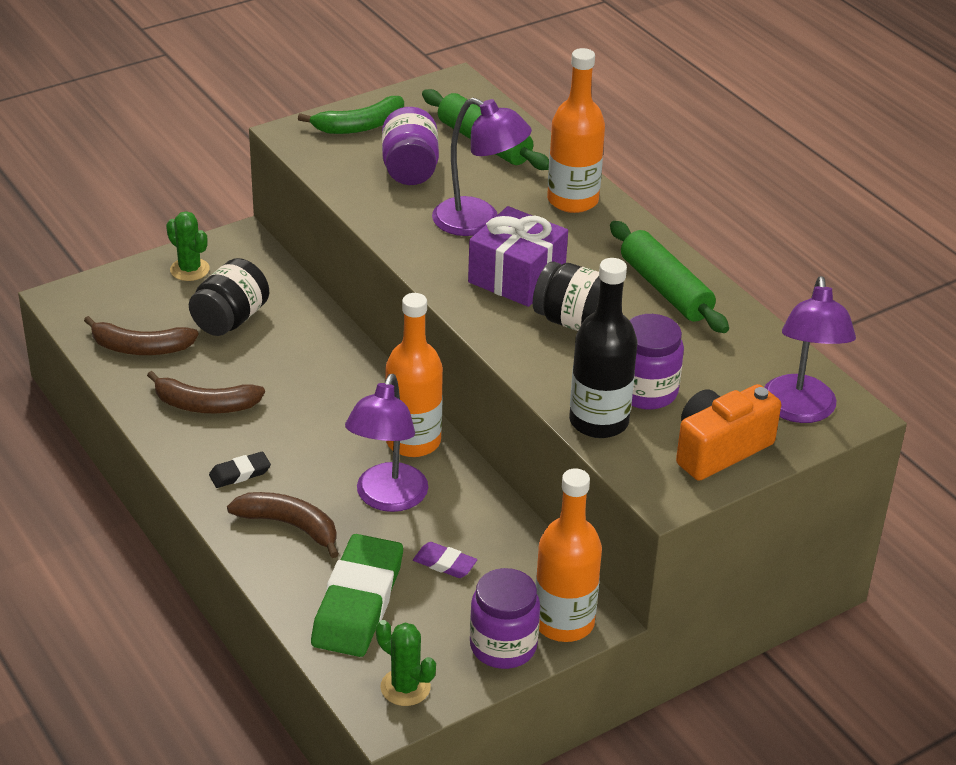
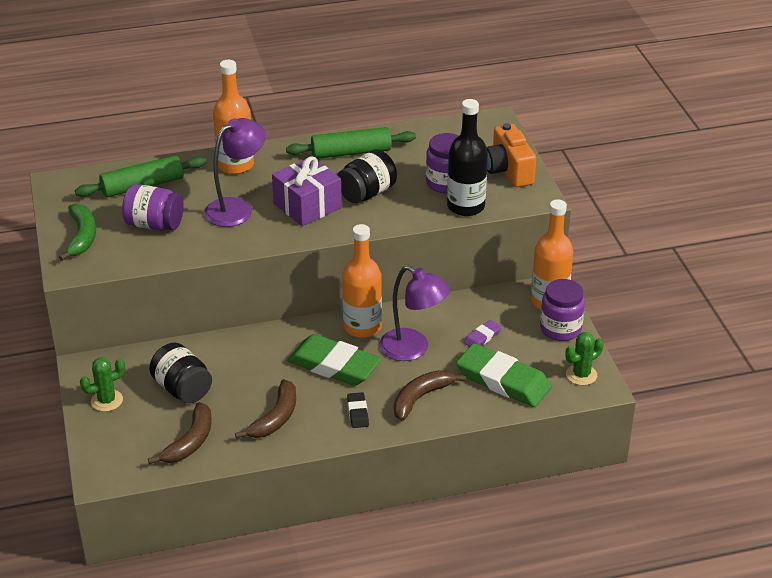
camera: 70 degrees left, 0 degrees up
purple lamp [764,276,856,423] -> none
none -> green eraser [287,334,382,386]

